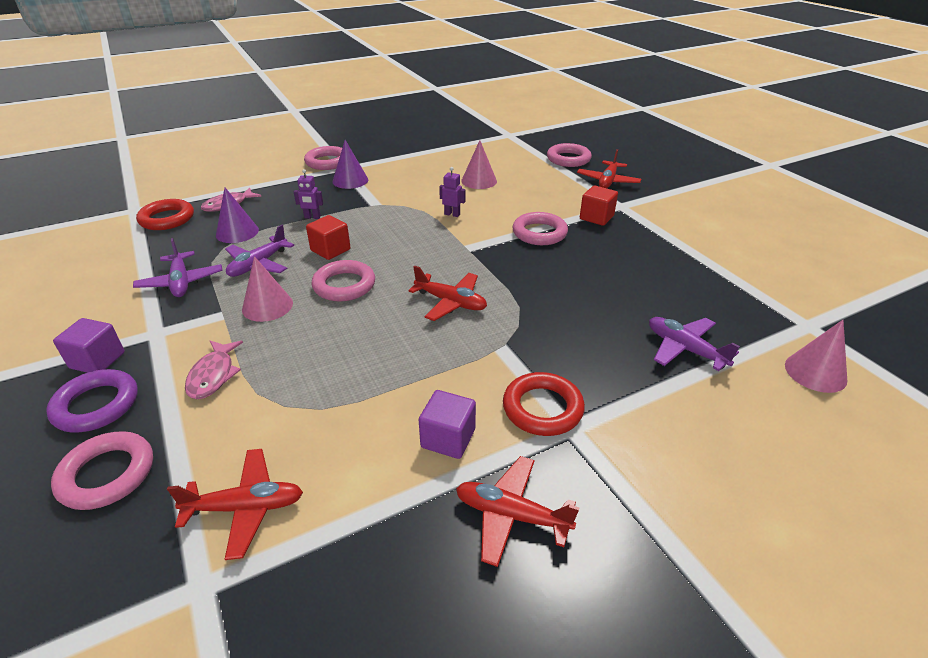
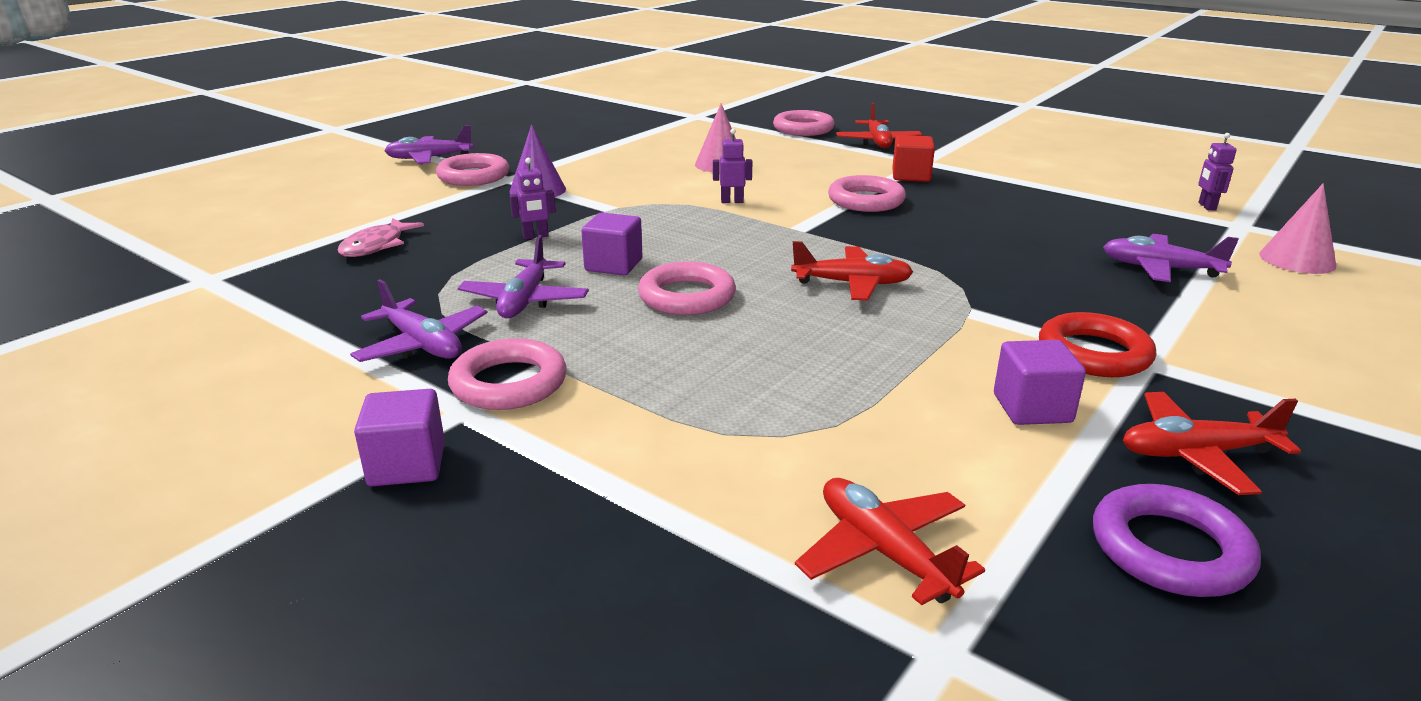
camera: 25 degrees left, 10 degrees down
purple ring [46,369,138,432] -> purple ring moved to [1093,484,1261,597]
pink ring [51,431,153,510] -> pink ring moved to [448,338,567,410]
red ring [136,199,194,230] -> none
red plane [167,449,303,560] -> red plane turned 90 degrees counterclockwise [795,478,985,606]
pink fish [185,341,243,399] -> none
purple cone [216,188,259,243] -> none
pink cone [242,256,293,322] -> none
red cube [306,215,350,260] -> purple cube [581,213,642,275]
none -> purple plane [384,125,474,164]
none -> purple robot [1198,133,1237,211]

